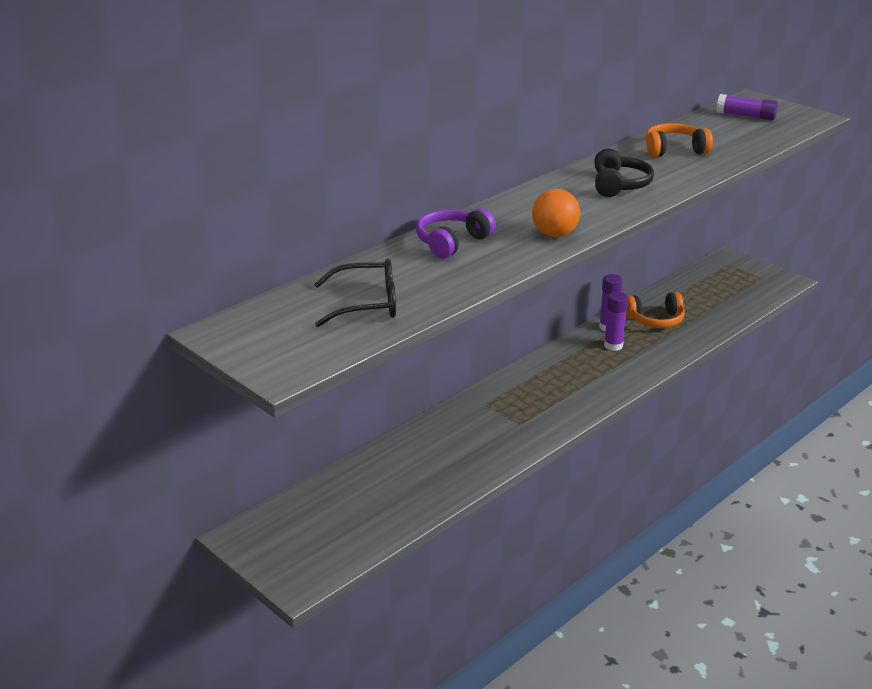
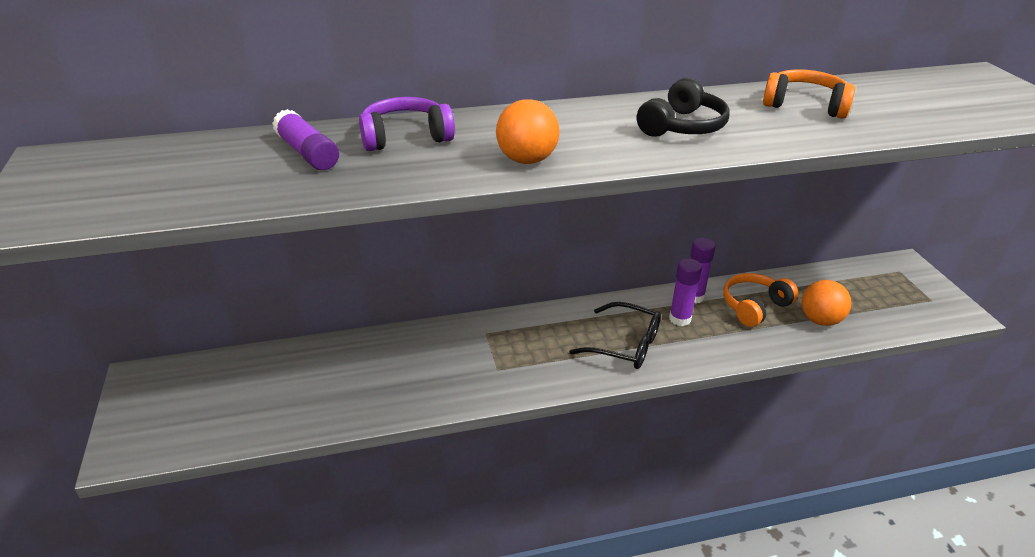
camera: 30 degrees right, 5 degrees up
black glasses [314,259,396,327] -> black glasses moved to [569,302,661,369]
orange headphones [626,292,685,328] -> orange headphones turned 120 degrees clockwise [723,273,798,327]
purple glue stick [717,94,778,120] -> purple glue stick moved to [272,109,339,170]
none -> orange ball [801,280,851,326]

